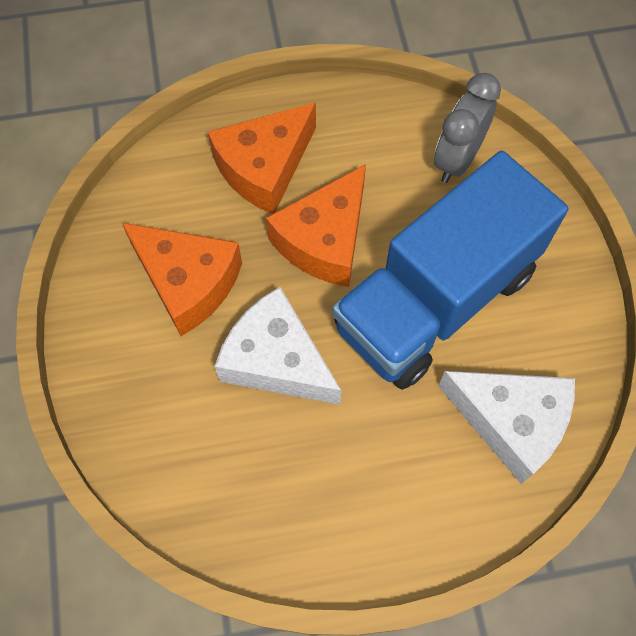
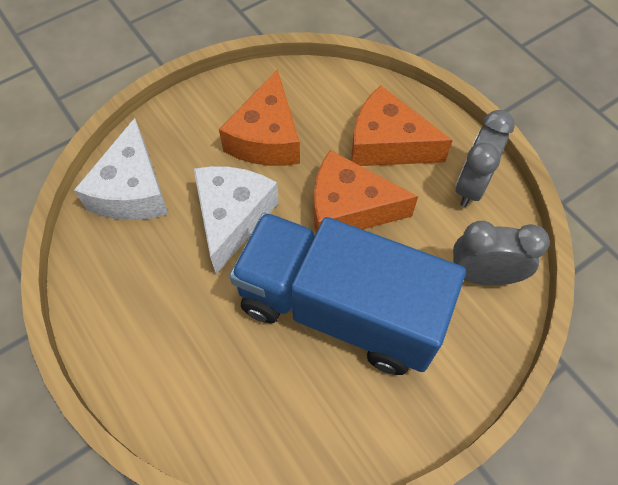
camera: 65 degrees right, 5 degrees down
white cheese [438,371,575,484] -> white cheese moved to [74,118,168,220]
none -> grey clock [456,110,515,207]

